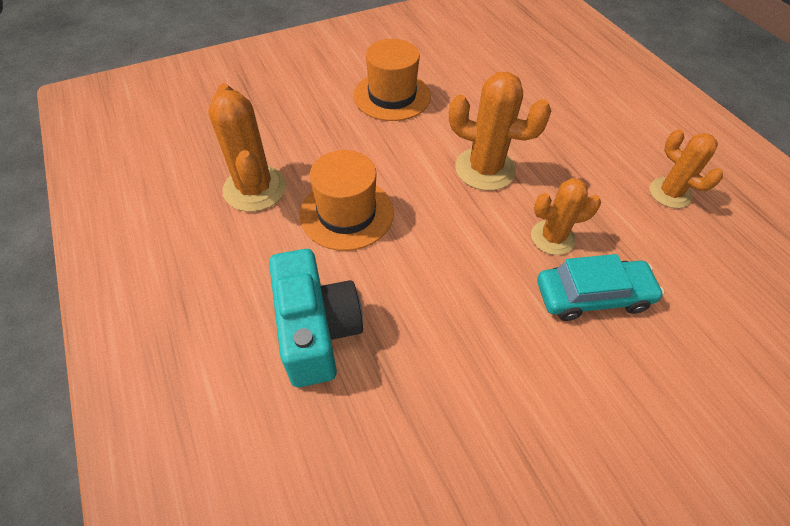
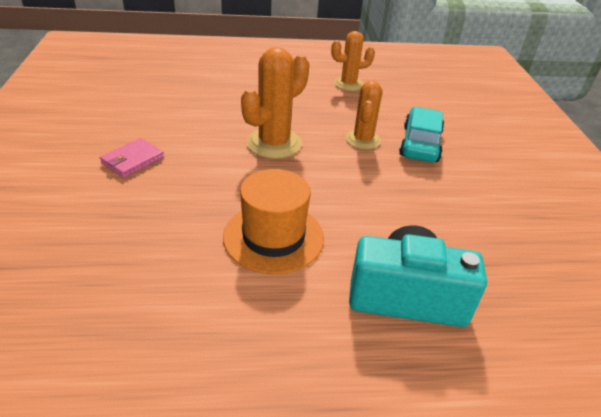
camera: 70 degrees left, 15 degrees down
orange cactus [208,84,286,212] -> none
orange hat [354,39,431,121] -> pink wallet [100,138,164,178]

